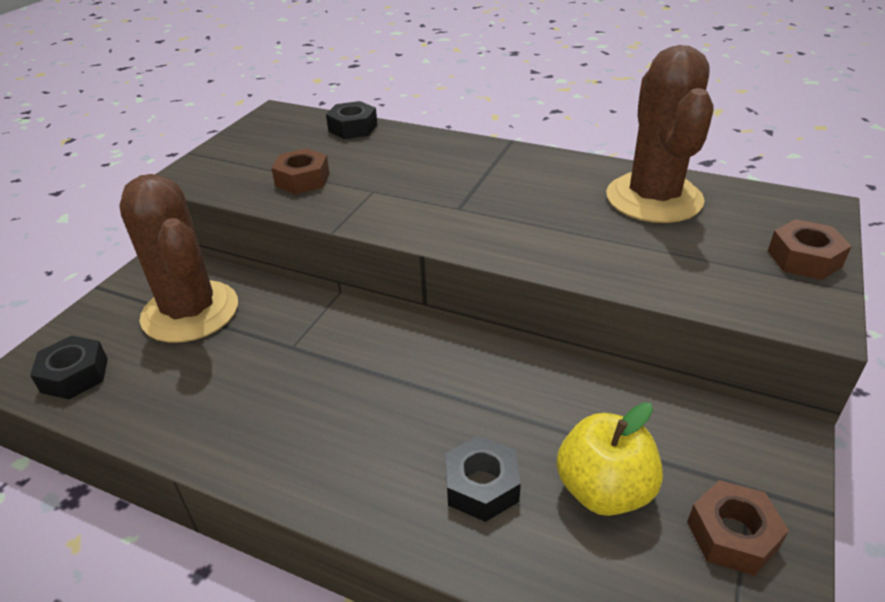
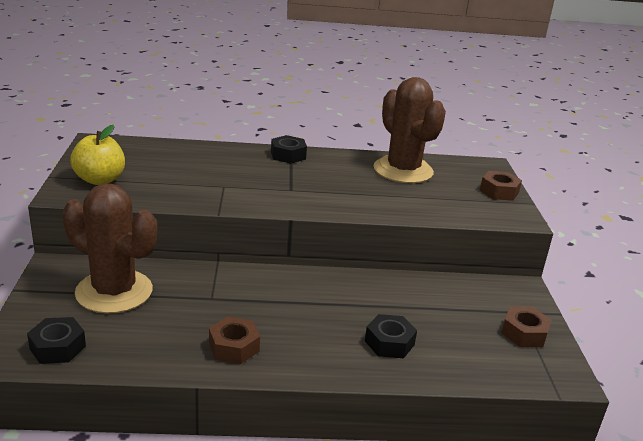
camera: 30 degrees left, 10 degrees down
brown nut [271,148,330,194] -> brown nut moved to [209,317,260,364]
black nut [326,101,377,139] -> black nut moved to [271,135,307,164]
yellow apple [557,402,663,516] -> yellow apple moved to [70,125,125,185]

